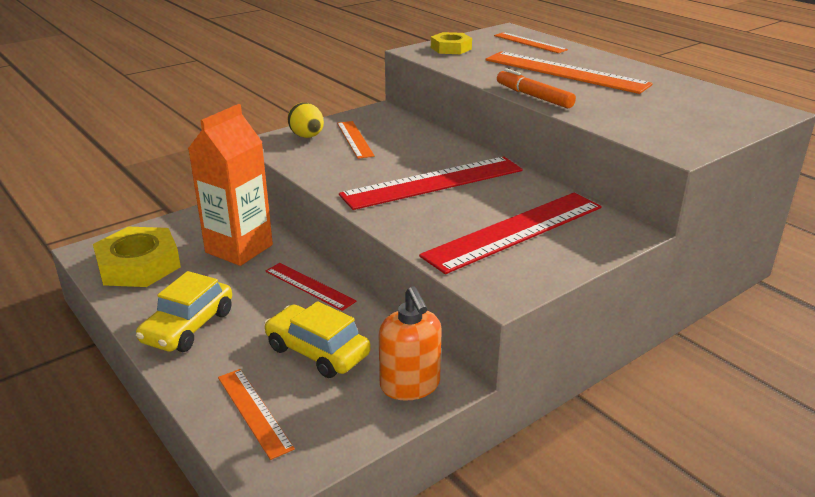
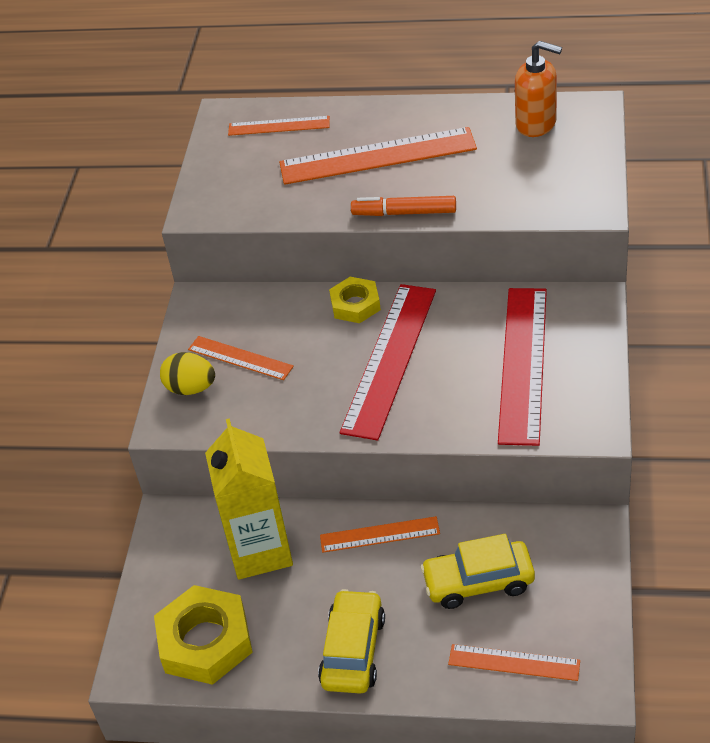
camera: 40 degrees left, 15 degrees up
yellow car [136,271,232,352] -> yellow car turned 150 degrees counterclockwise [318,589,385,694]
orange carton [188,104,273,266] -> yellow carton [205,418,293,579]
red ruler [266,263,356,311] -> orange ruler [320,516,440,553]
orange soap dispenser [379,286,442,401] -> orange soap dispenser moved to [515,41,562,137]
yellow nut [431,32,472,54] -> yellow nut moved to [329,277,381,323]

